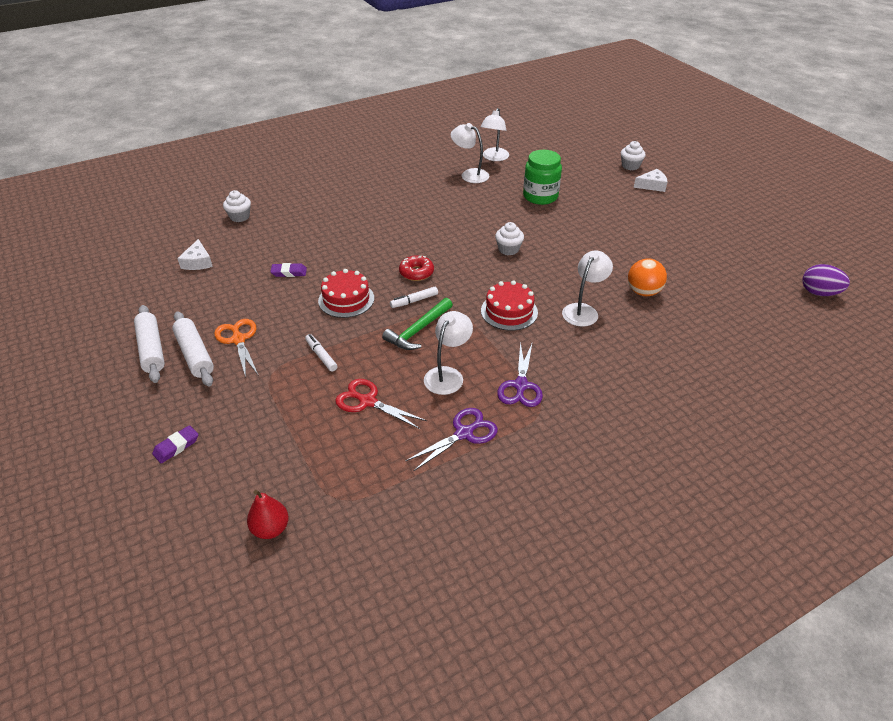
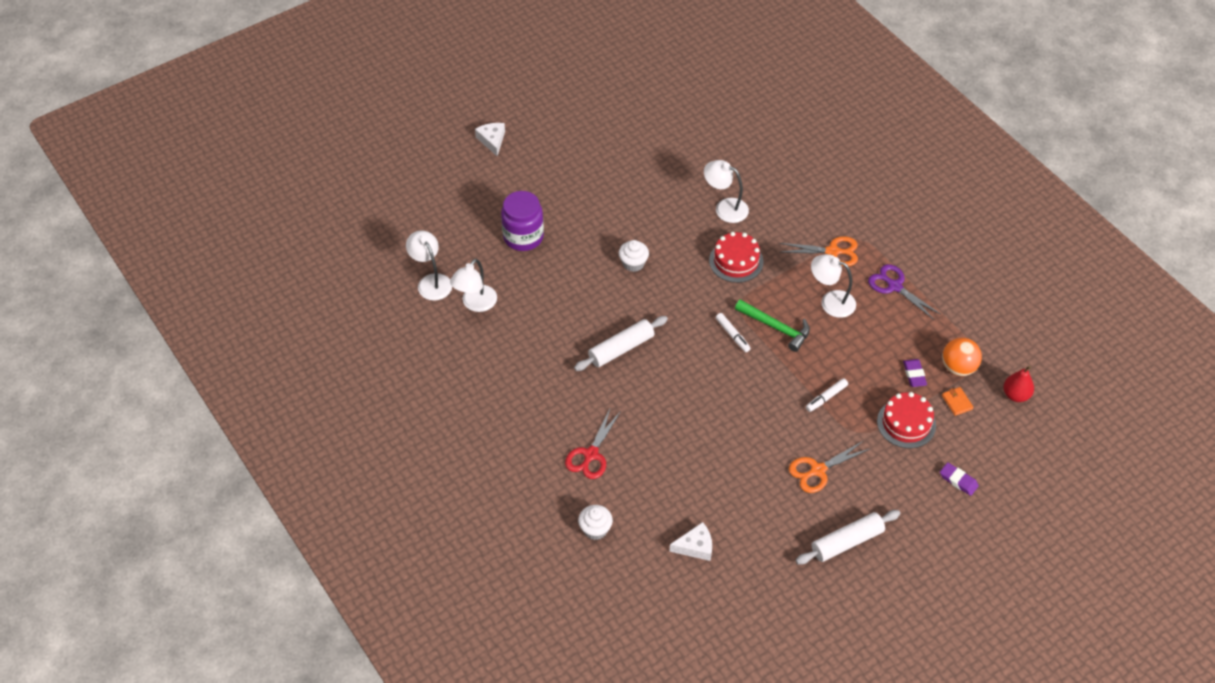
camera: 95 degrees left, 10 degrees up
white rolling pin [172,311,214,386] -> white rolling pin moved to [574,316,668,371]
purple eraser [270,263,307,277] -> purple eraser moved to [903,359,927,387]
red cake [318,269,374,318] -> red cake moved to [877,392,936,448]
red scissors [335,379,427,429] -> red scissors moved to [565,407,621,479]
red donut [399,255,434,281] -> none
white lamp [481,108,509,161] -> white lamp turned 135 degrees counterclockwise [406,230,452,301]
purple scissors [497,342,543,407] -> orange scissors [779,236,858,266]
green jar [523,150,562,205] -> purple jar [501,191,544,251]
white cupcake [621,141,646,170] -> none
orange ball [628,258,667,296] -> orange ball moved to [942,338,982,376]
purple egg [802,264,850,296] -> none
none -> orange wallet [942,387,974,416]

